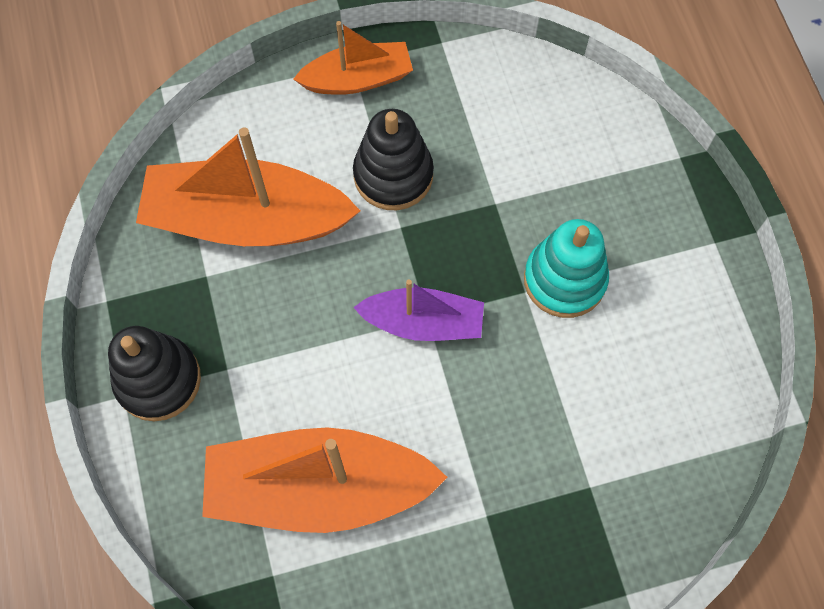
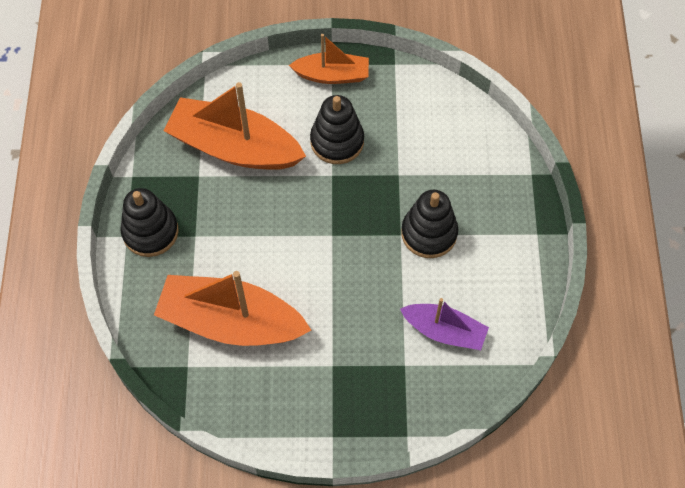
camera: 15 degrees right, 5 degrees down
purple boat [353,279,484,341] -> purple boat moved to [400,298,489,350]
turquoise stacking toy [524,219,609,318] -> black stacking toy [401,190,458,258]

